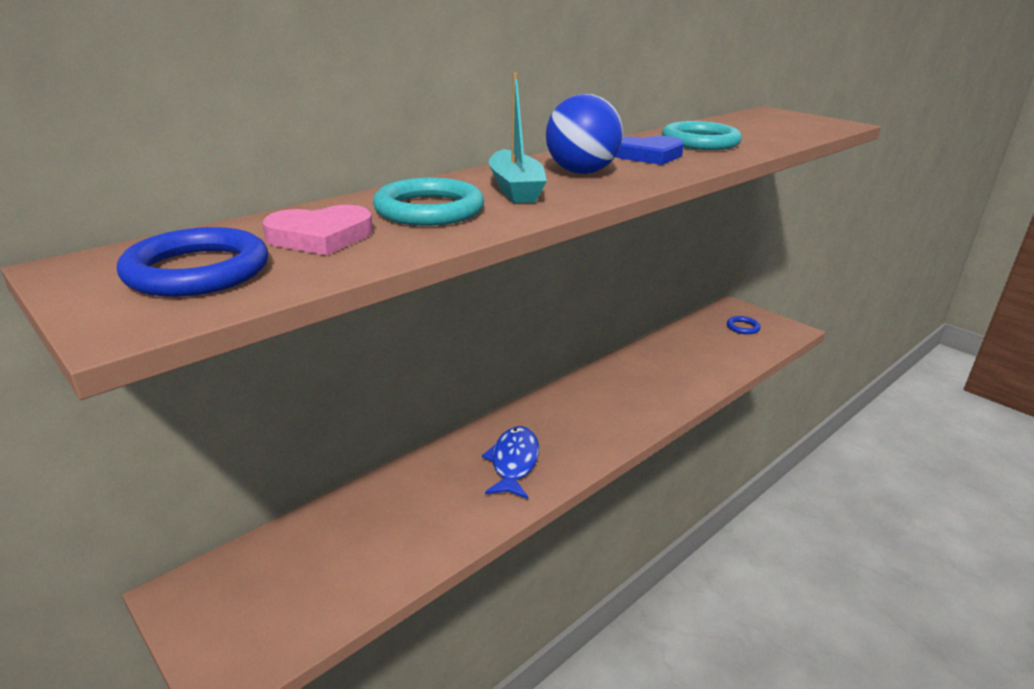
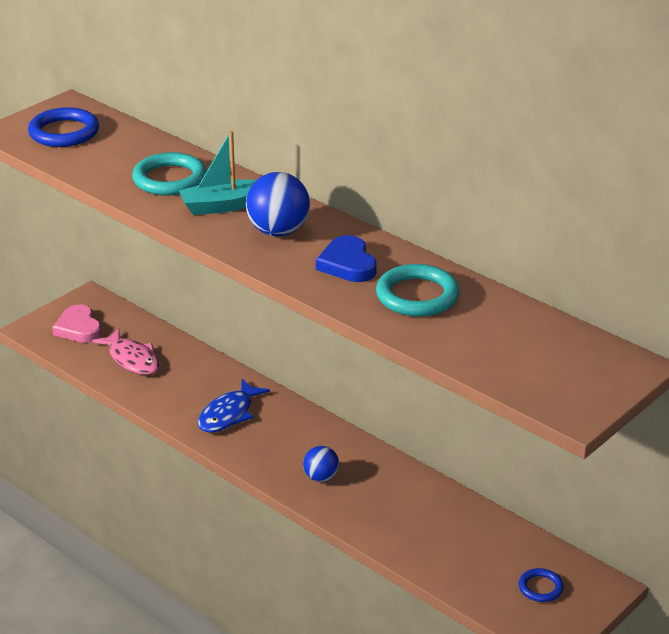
camera: 85 degrees right, 5 degrees up
pink heart [262,205,373,255] -> pink heart moved to [52,304,102,343]
blue fish [482,426,539,499] -> blue fish turned 120 degrees clockwise [198,379,270,433]
none -> pink fish [92,328,160,375]
none -> blue ball [303,446,339,482]

